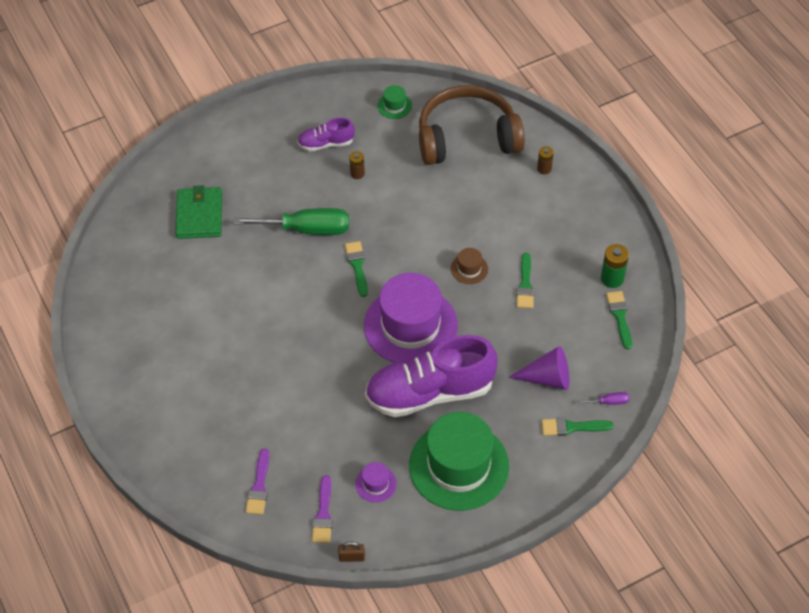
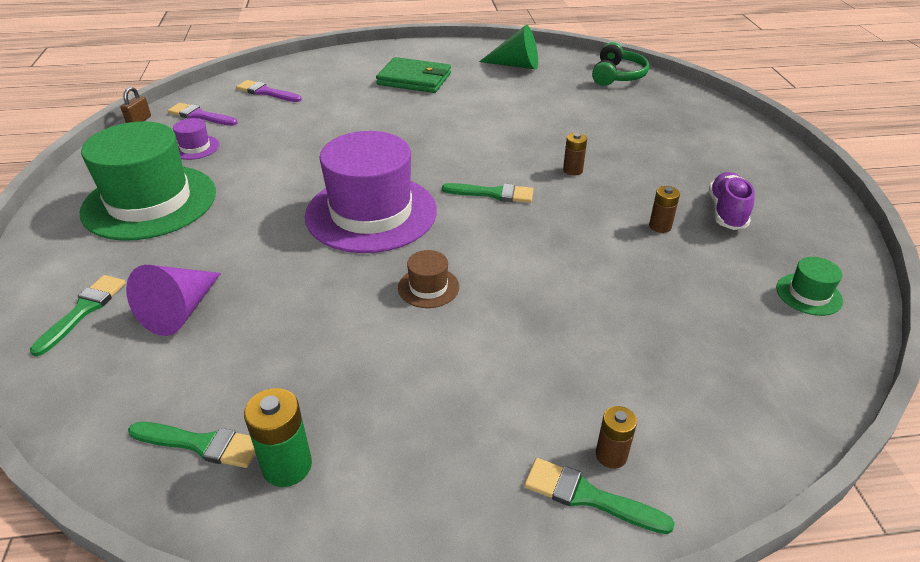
camera: 110 degrees right, 15 degrees down
green wallet [175,185,222,239] -> green wallet moved to [376,57,451,93]
green screwdriver [233,208,349,235] -> brown battery [563,133,587,176]
purple shoe [365,335,498,417] -> none
brown headphones [419,85,525,165] -> none
green brush [517,253,534,308] -> green brush moved to [524,458,675,534]
purple screwdriver [577,392,630,405] -> none
none -> green cone [479,25,538,69]
none -> green headphones [592,42,649,86]

